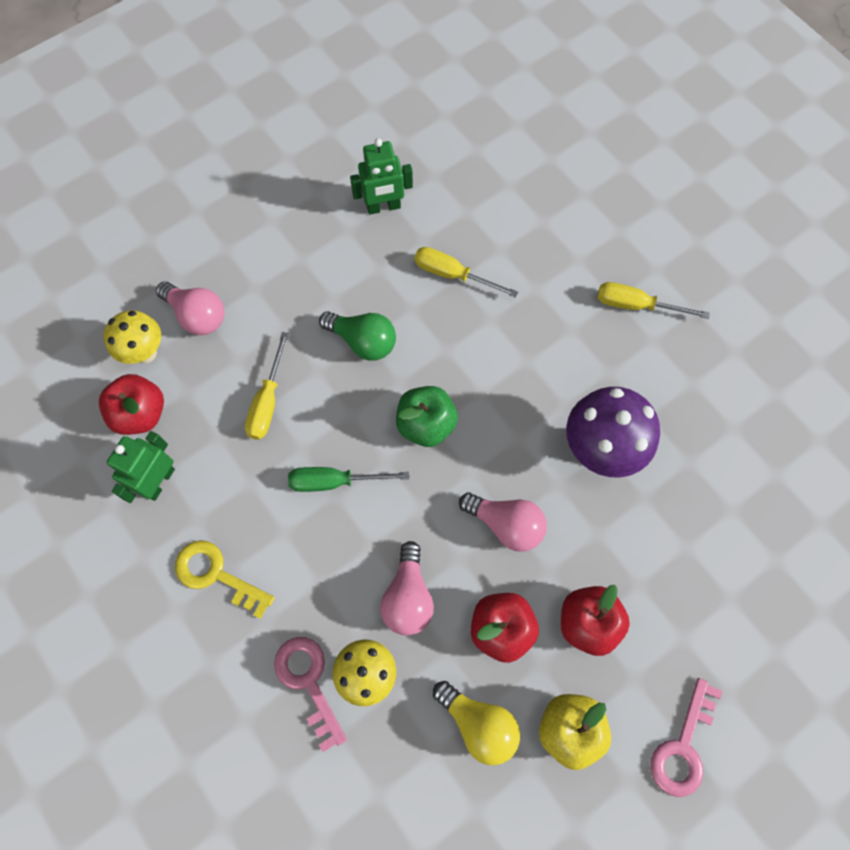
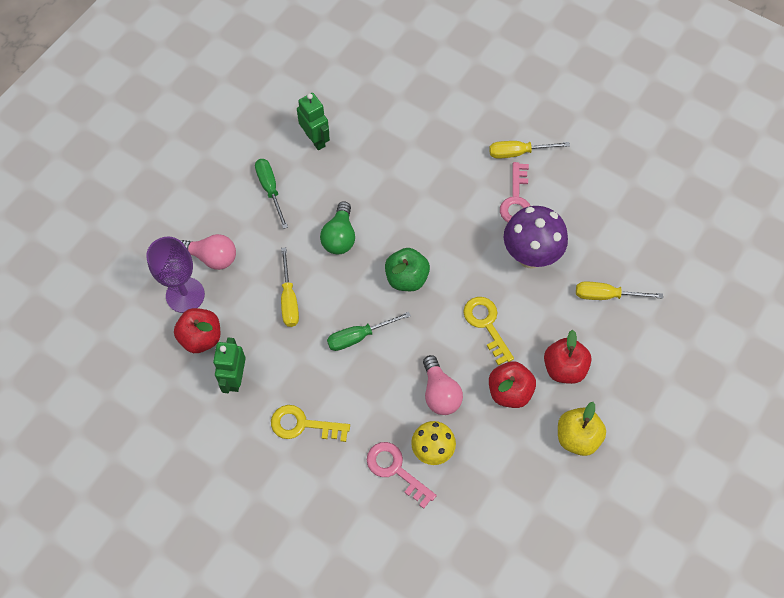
camera: 20 degrees left, 5 degrees down
yellow mushroom [104,310,161,364] -> purple goblet [146,237,205,313]
green light bulb [319,311,396,360] -> green light bulb turned 90 degrees clockwise [320,201,355,254]
green robot [350,138,413,215] -> green robot turned 90 degrees counterclockwise [297,93,330,150]
yellow screwdriver [414,247,518,298] -> yellow screwdriver moved to [576,282,663,300]
yellow light bulb [433,681,520,765] -> none
pink light bulb [459,492,547,552] -> yellow key [463,297,514,366]
pink key [650,678,722,797] -> pink key moved to [500,162,530,222]
none -> green screwdriver [255,159,288,229]

